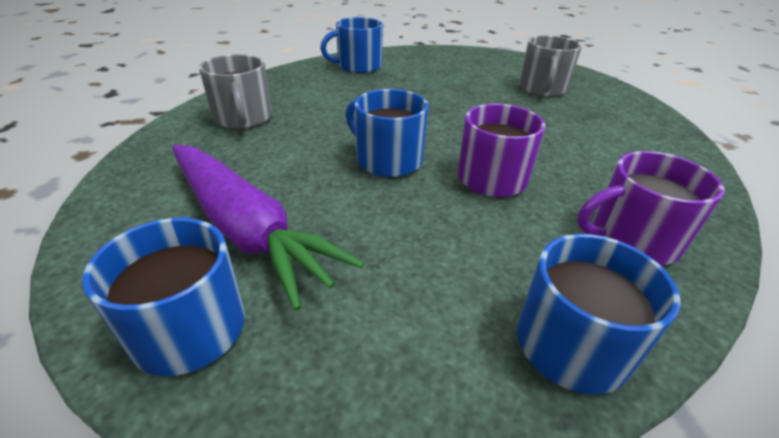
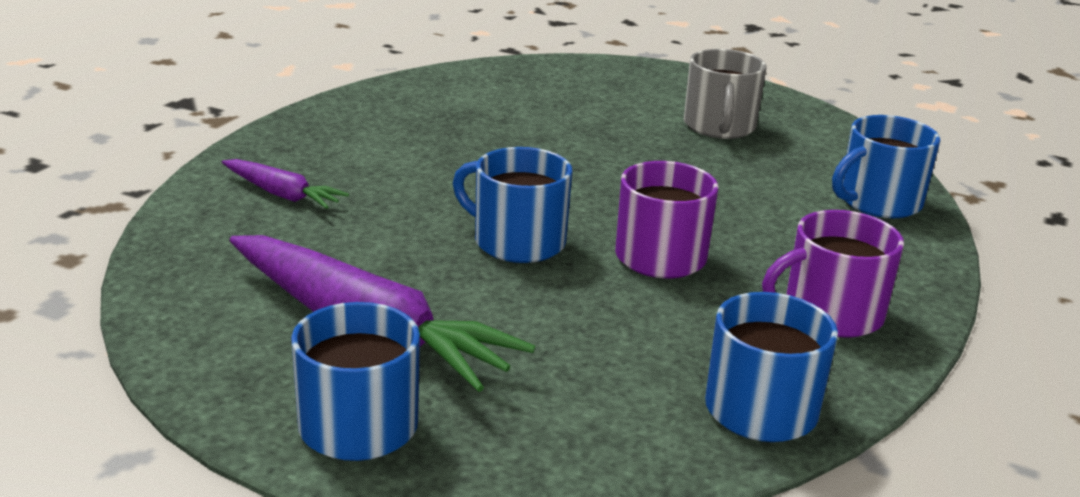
camera: 10 degrees left, 10 degrees down
grey mug [199,54,272,129] -> purple carrot [222,159,349,209]
blue mug [320,17,383,73] -> blue mug moved to [832,115,940,218]

